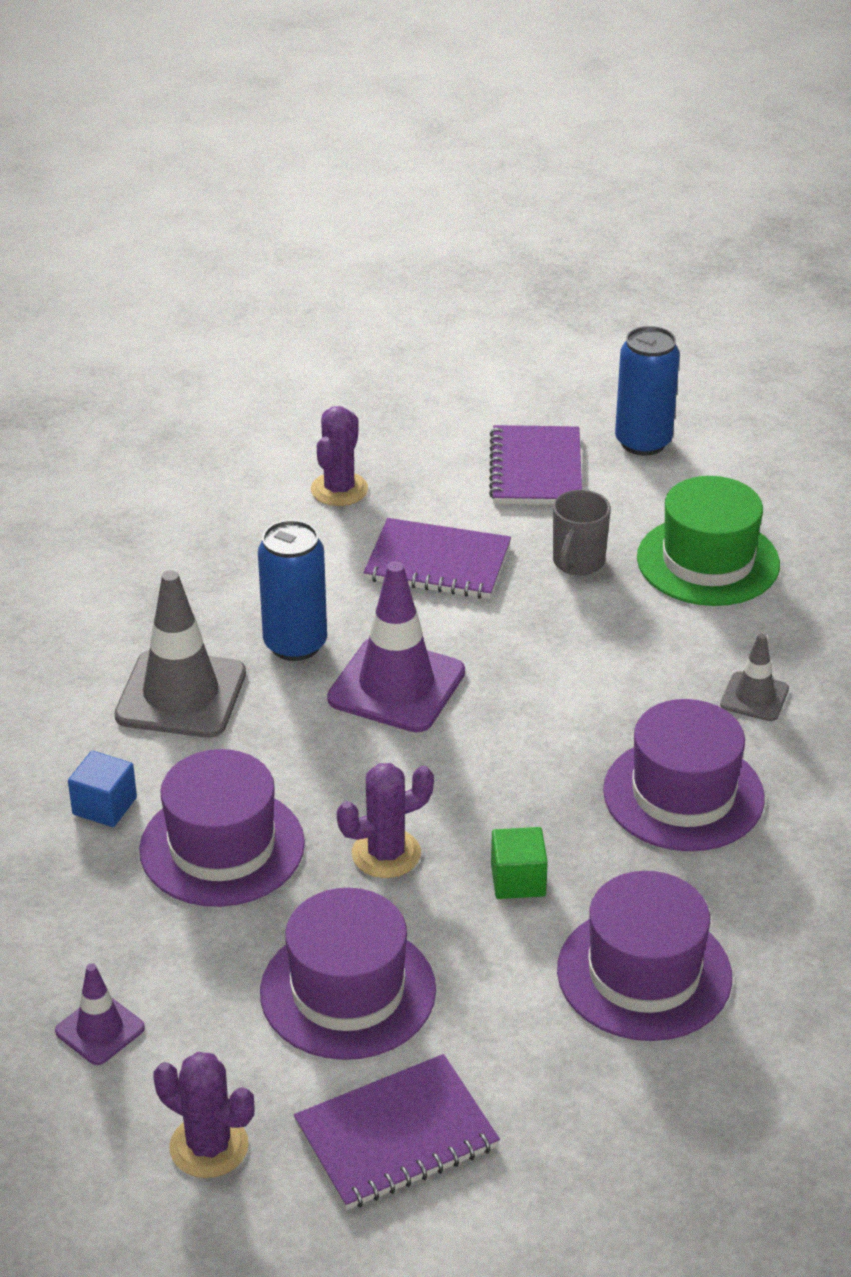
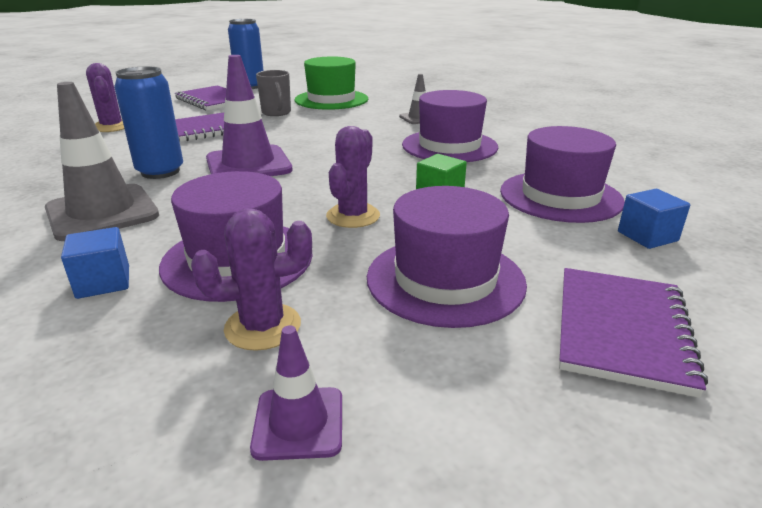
camera: 45 degrees left, 10 degrees down
purple cactus [154,1052,255,1178] -> purple cactus moved to [191,209,312,351]
none -> blue cube [618,189,690,249]

